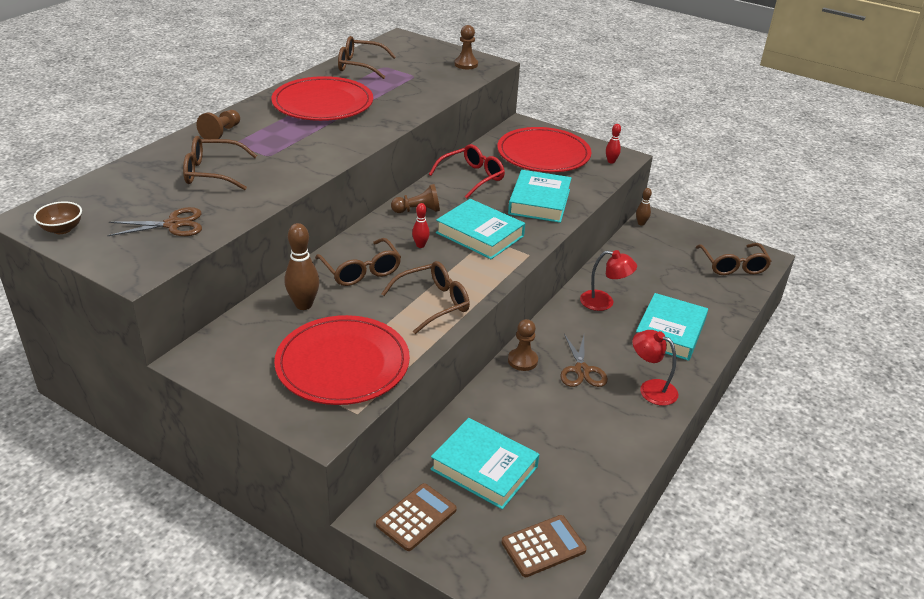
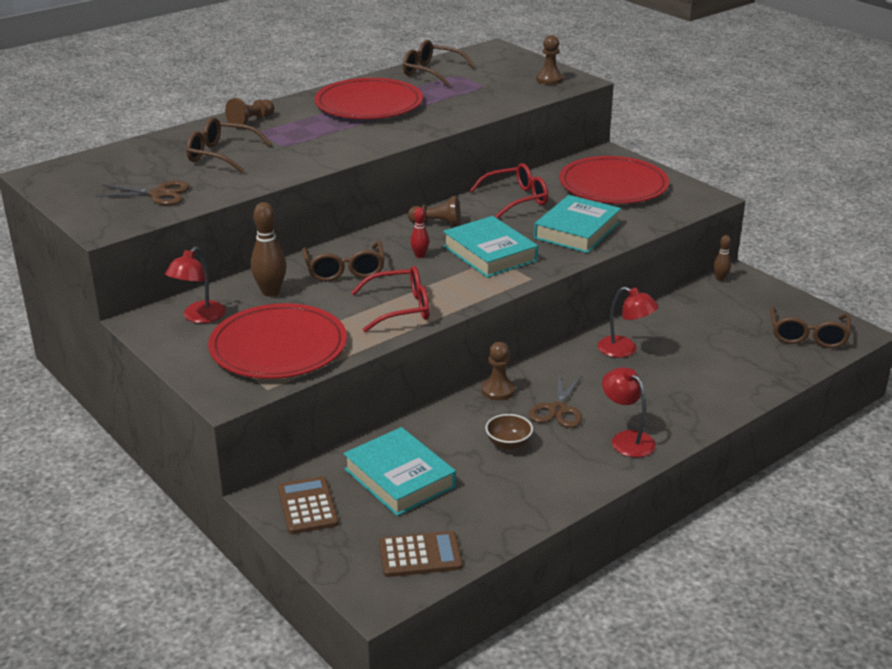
camera: 20 degrees right, 5 degrees down
brown bowl [34,201,82,234] -> brown bowl moved to [485,414,533,450]
brown calculator [376,483,457,551] -> brown calculator turned 75 degrees counterclockwise [278,476,339,534]
brown glasses [381,261,470,334] -> red glasses [351,266,430,332]
red bowling pin [606,124,621,164] -> none
turquoise book [636,293,708,361] -> none
none -> red lamp [165,247,226,323]

